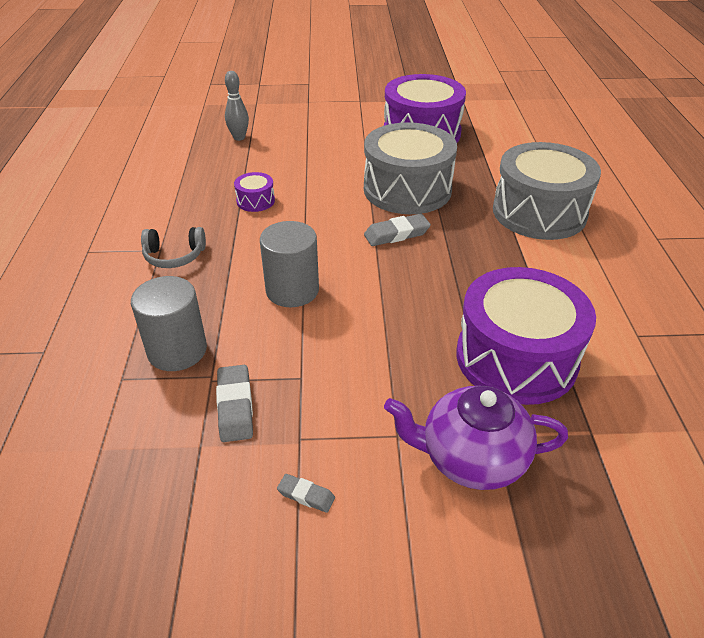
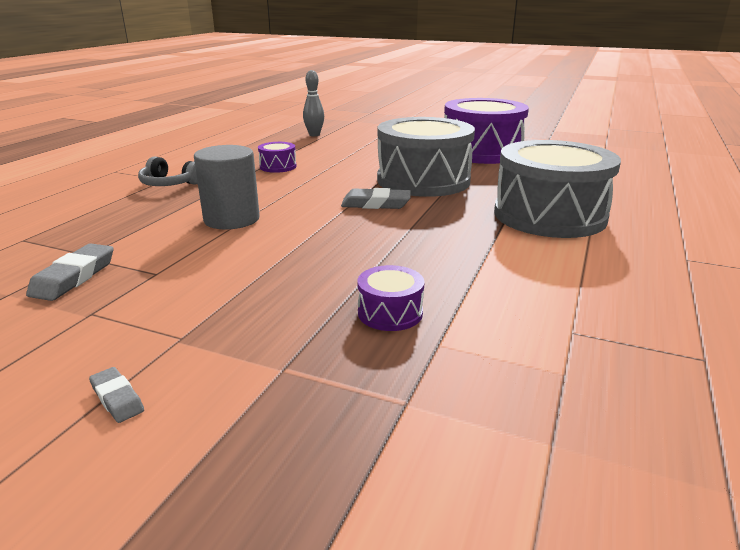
camera: 25 degrees right, 15 degrees down
grey cylinder [131,276,207,371] -> none
grey eraser [277,474,335,513] -> grey eraser moved to [89,367,144,423]
purple teapot [384,386,568,490] -> none
purple drum [456,267,596,405] -> purple drum [358,265,424,331], size x0.42

